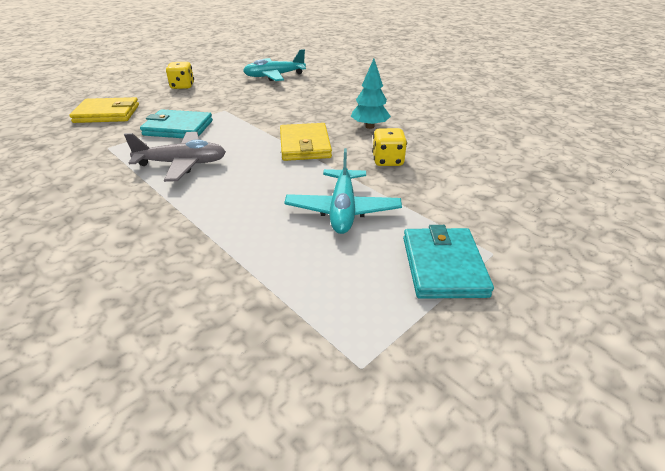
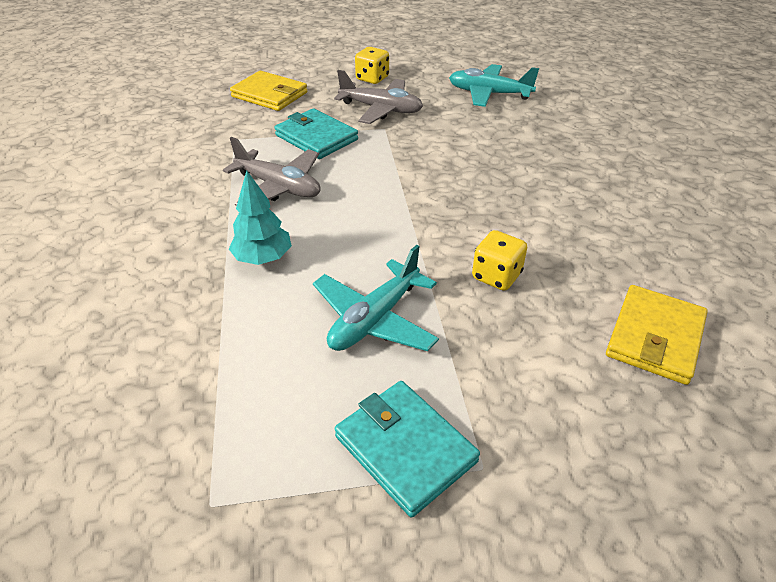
camera: 35 degrees right, 5 degrees up
yellow wallet [280,123,332,161] -> yellow wallet moved to [606,285,708,385]
turquoise tree [351,59,391,129] -> turquoise tree moved to [229,170,292,265]
turquoise wallet [403,225,494,299] -> turquoise wallet turned 75 degrees counterclockwise [335,381,480,518]
none -> grey plane [334,70,423,124]

